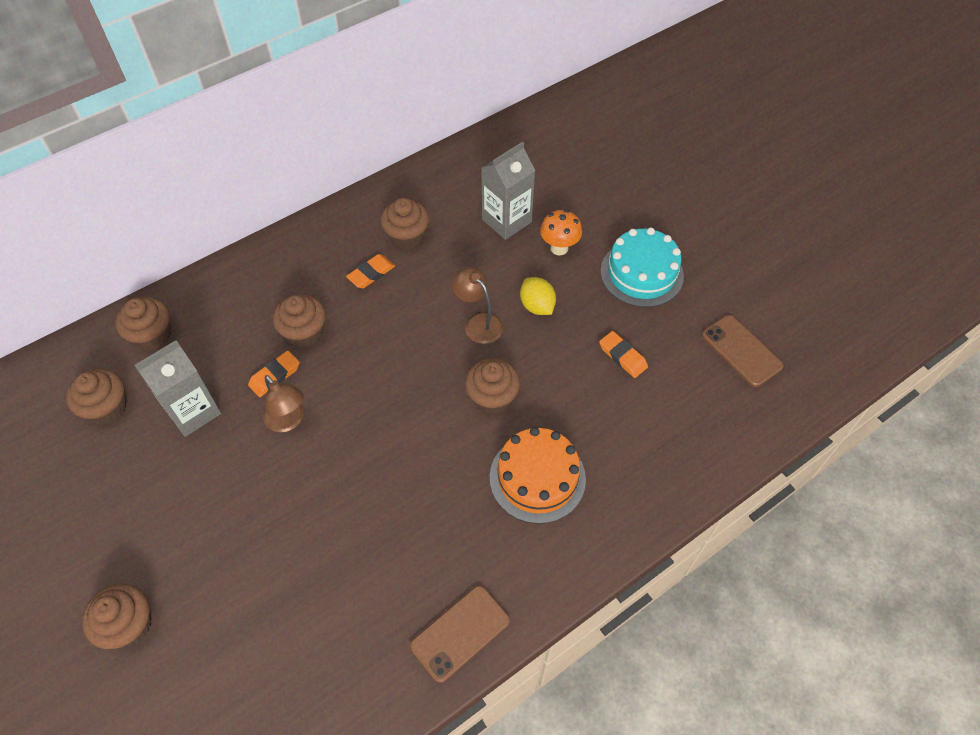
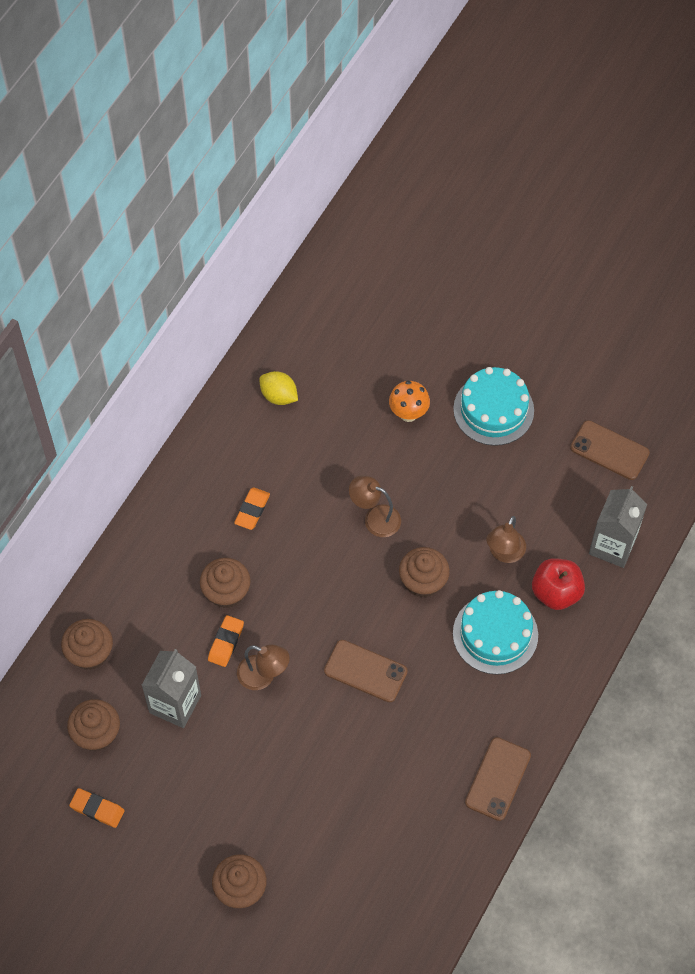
camera: 25 degrees left, 5 degrees up
brown cupcake [380,198,429,250] -> none
grey carton [481,142,536,240] -> grey carton moved to [589,486,647,568]
orange cake [490,427,586,524] -> turquoise cake [453,590,538,675]
yellow lemon [520,277,556,315] -> yellow lemon moved to [259,371,298,405]
orange eraser [599,331,648,378] -> orange eraser moved to [69,788,125,828]
none -> brown phone [324,640,408,702]
none -> brown lamp [486,516,526,563]
none -> red apple [532,558,585,610]

